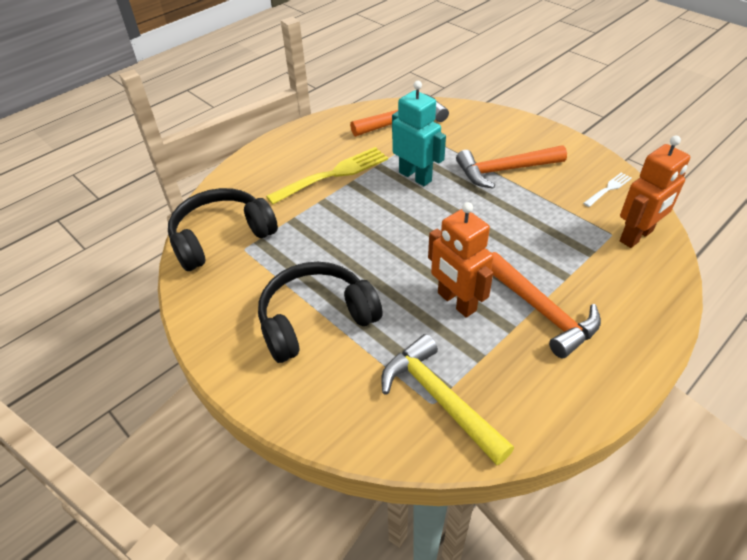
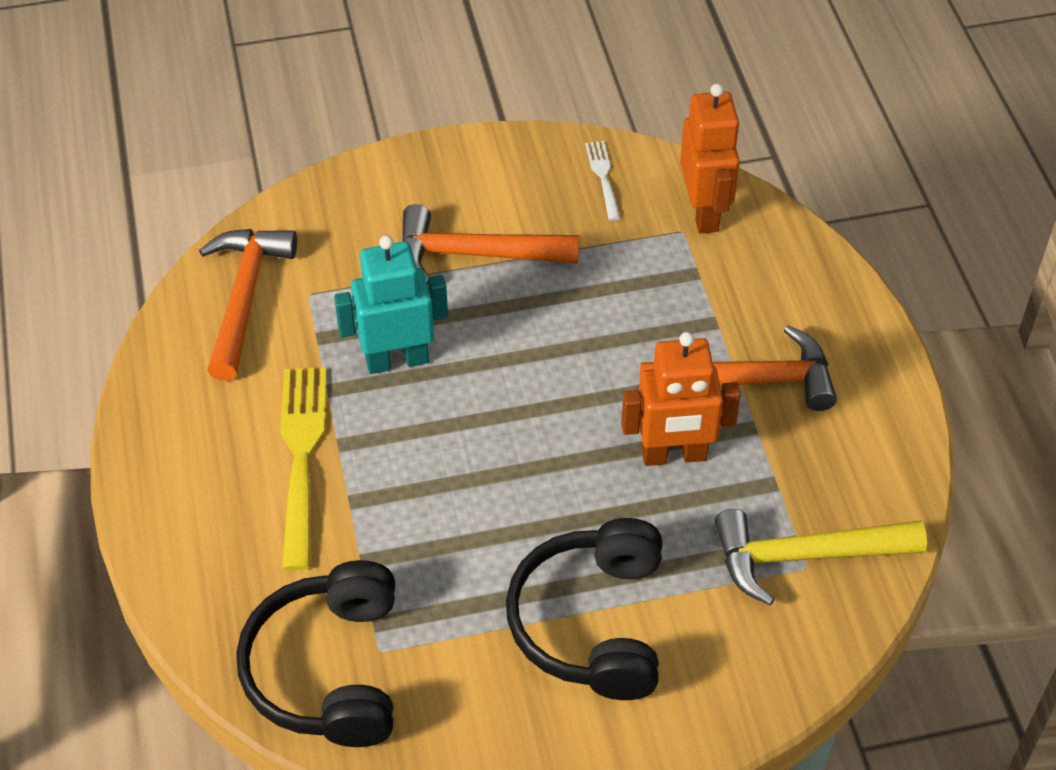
camera: 60 degrees left, 5 degrees up
orange hammer [456,145,567,189] -> orange hammer turned 75 degrees clockwise [402,204,579,285]

